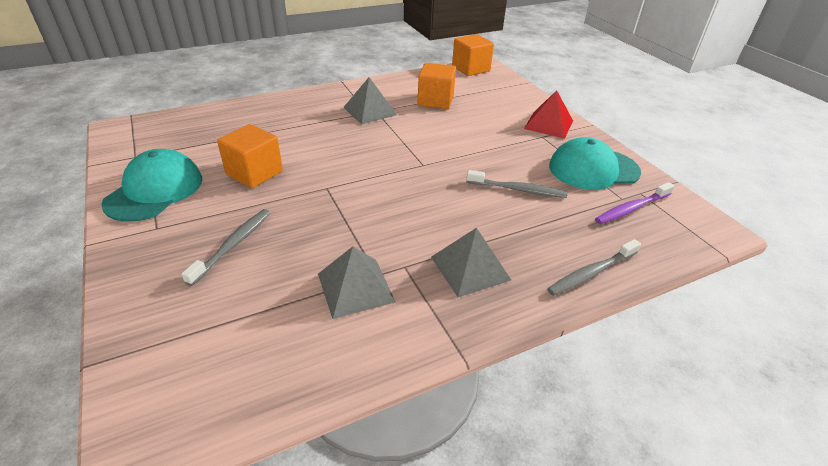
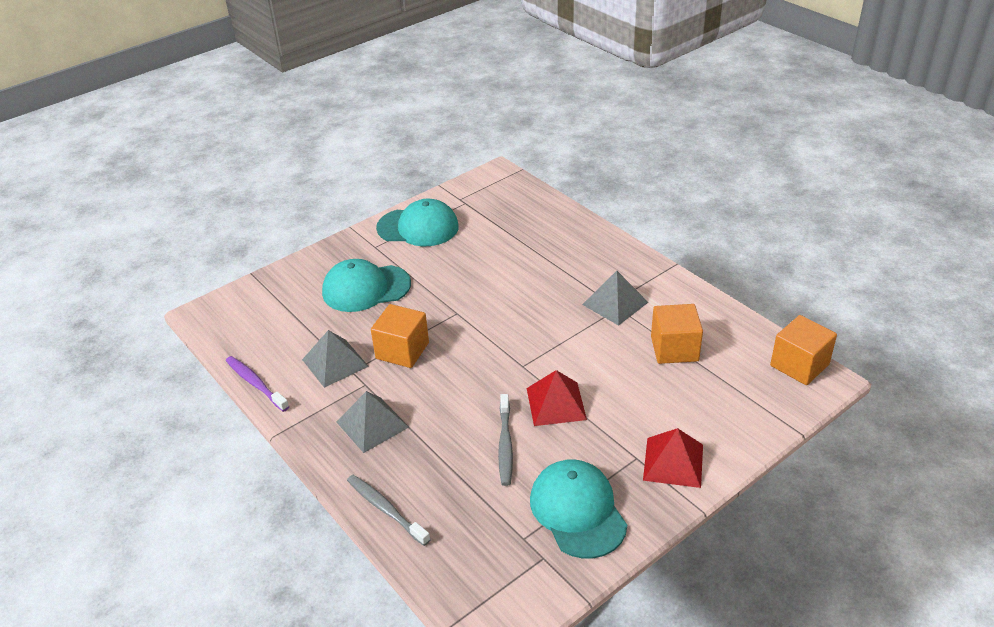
camera: 80 degrees right, 0 degrees up
grey toothbrush [181,209,270,286] -> turquoise cap [322,259,411,312]
orange cube [217,124,283,188] -> orange cube moved to [371,304,429,368]
purple toothbrush [595,182,674,224] -> purple toothbrush moved to [226,356,289,412]
none -> red pyramid [526,370,587,426]

